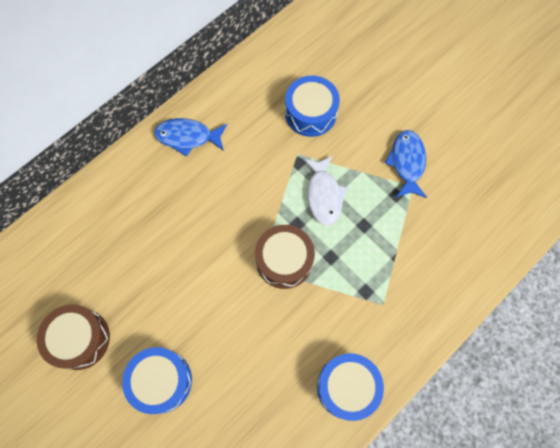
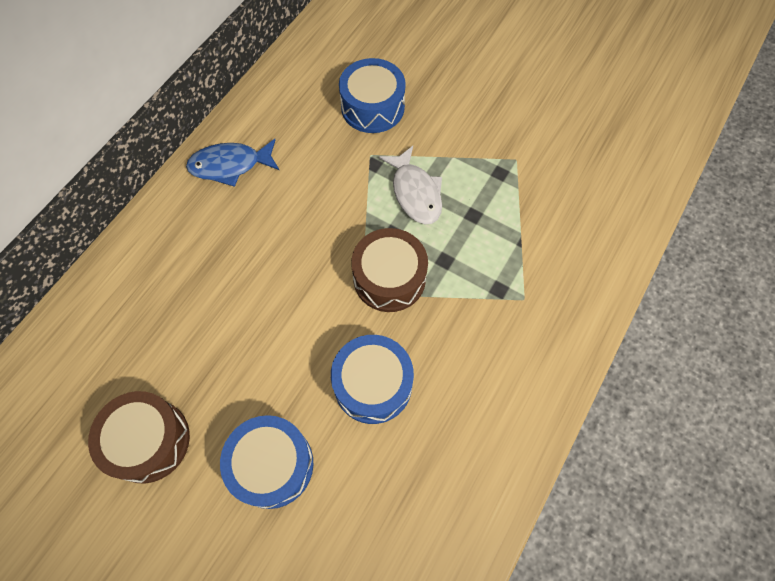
camera: 15 degrees left, 5 degrees down
blue drum [317,353,384,421] -> blue drum moved to [331,335,414,424]
blue fish [385,130,427,198] -> none

